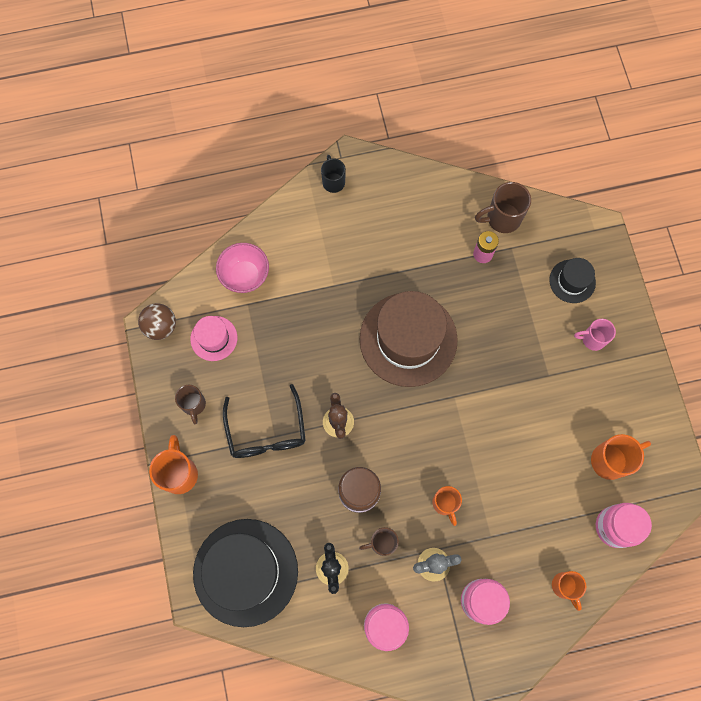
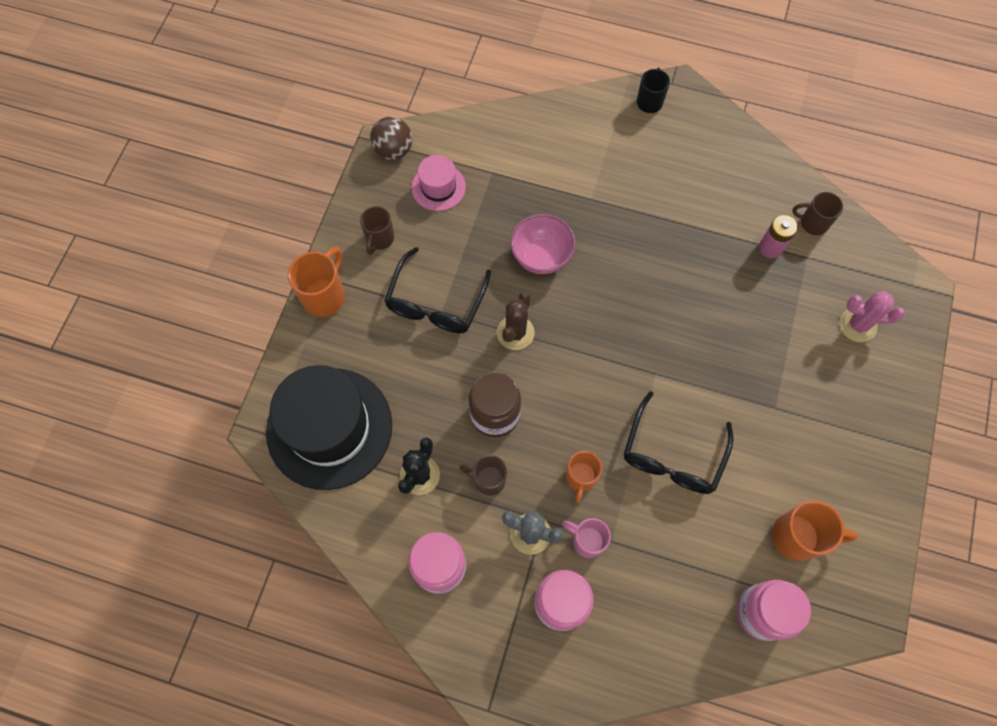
camera: 30 degrees right, 5 degrees down
pink bowl [216,243,269,293] -> pink bowl moved to [510,214,576,274]
brown hat [360,291,458,387] -> none
brown mug [475,182,531,233] -> brown mug [792,192,843,235], size x0.67
black hat [549,258,596,303] -> pink cactus [840,291,905,342]
orange mug [552,571,586,611] -> none
pink mug [574,319,616,351] -> pink mug moved to [562,518,611,558]
none -> black glasses [624,391,734,494]

